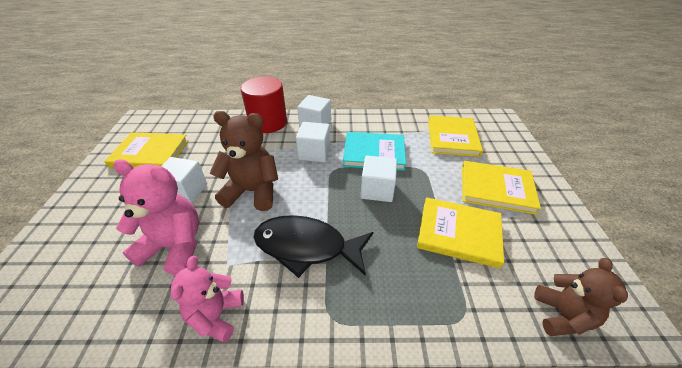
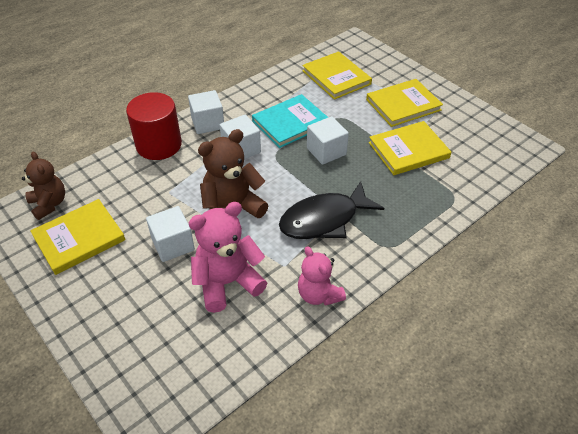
camera: 40 degrees left, 5 degrees up
brown teddy bear [534,258,628,336] -> brown teddy bear moved to [22,152,65,220]

